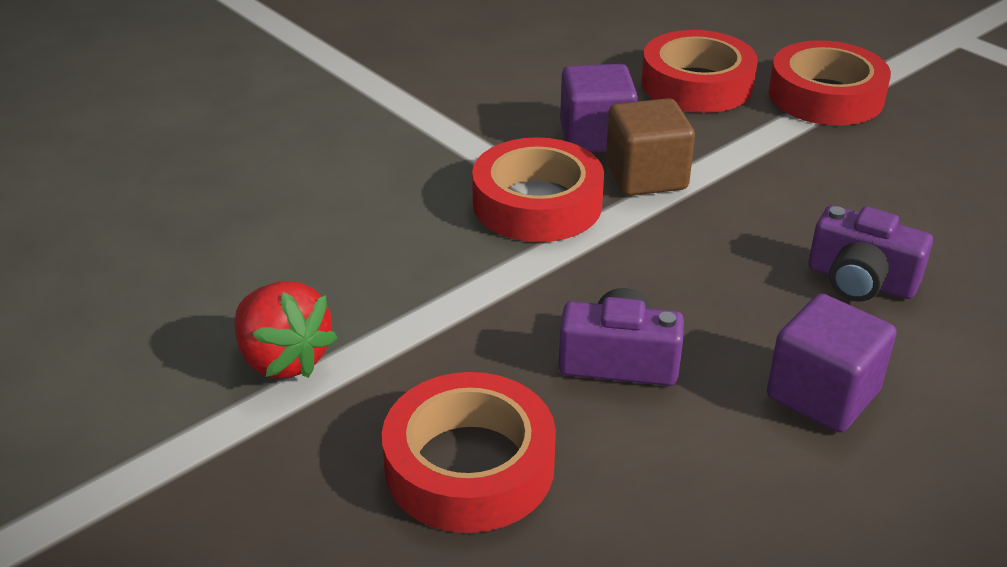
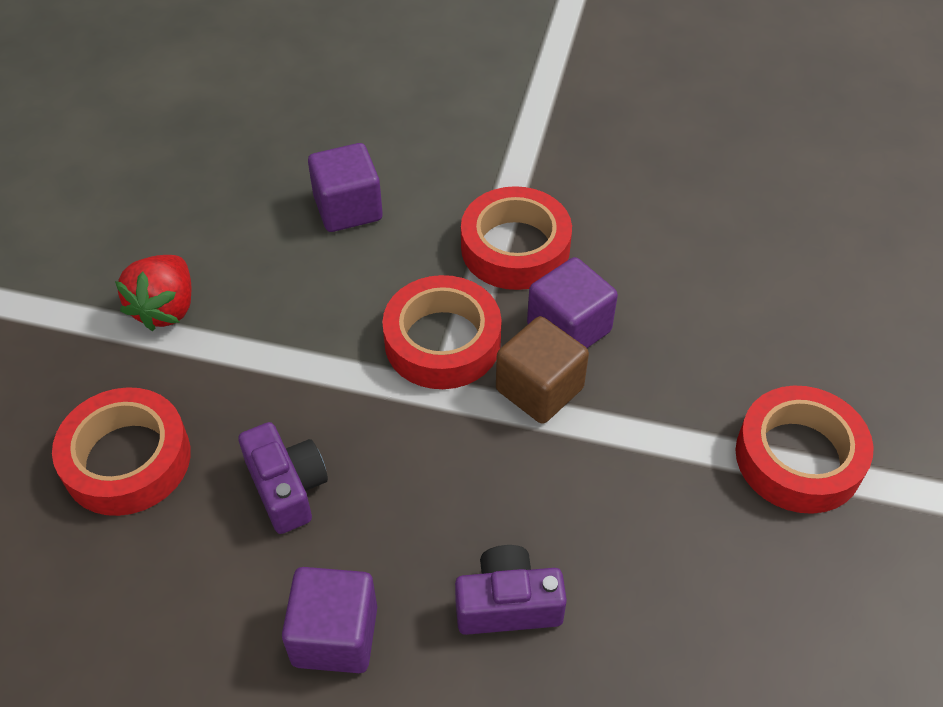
camera: 55 degrees right, 15 degrees up
red tape [641,30,758,113] -> red tape moved to [461,186,572,290]
purple camera [808,205,933,301] -> purple camera turned 90 degrees clockwise [455,545,567,635]
none -> purple cube [308,143,383,232]

